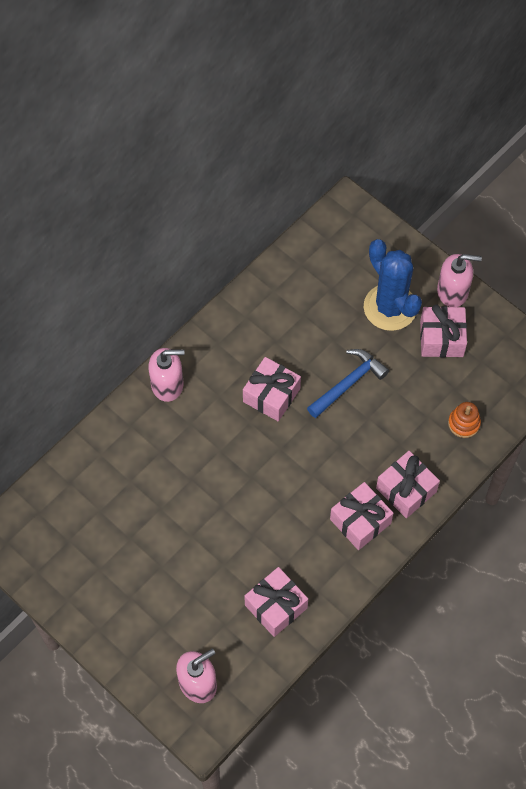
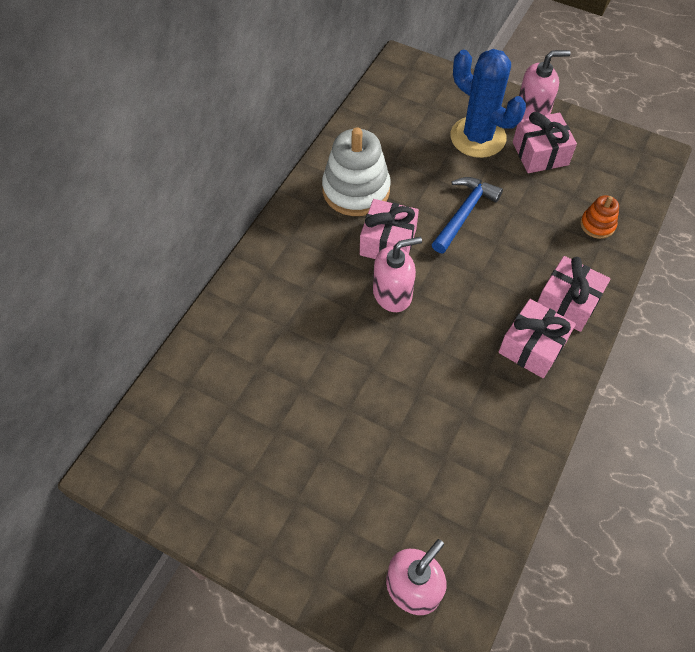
camera: 15 degrees left, 5 degrees down
pink soap dispenser [148,348,185,402] -> pink soap dispenser moved to [373,237,422,312]
pink gift [244,567,308,637] -> none
none -> white stacking toy [322,127,391,216]

